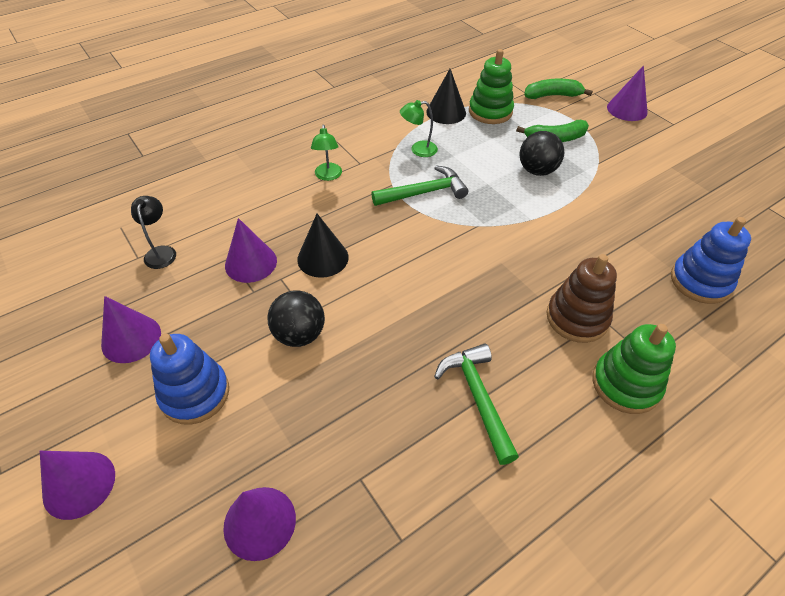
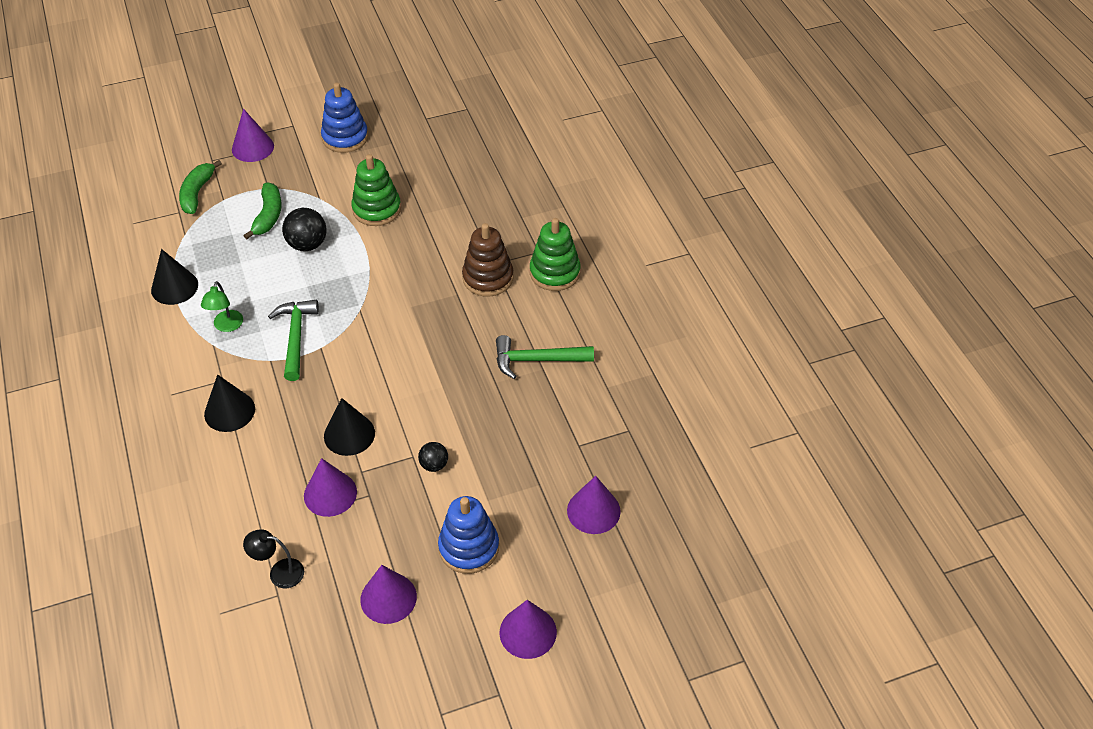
camera: 75 degrees left, 0 degrees up
black ball [268,290,325,347] -> black ball [418,442,448,472], size x0.60
green lamp [311,125,342,181] -> black cone [204,374,255,432]
green stacking toy [469,49,514,124] -> green stacking toy moved to [351,154,401,226]
blue stacking toy [671,217,751,304] -> blue stacking toy moved to [321,83,368,153]

